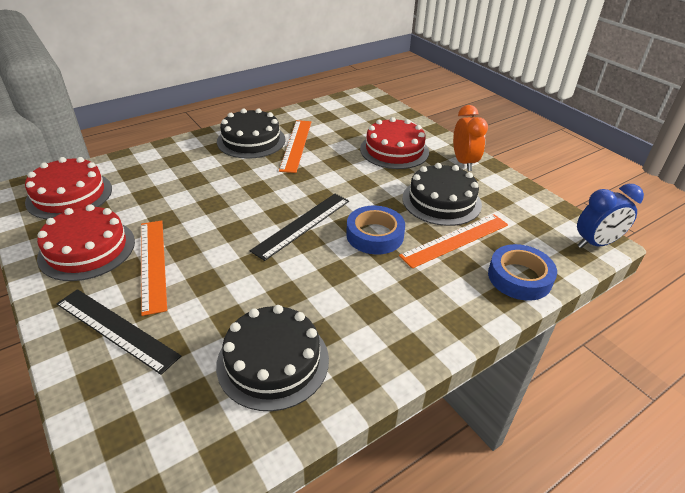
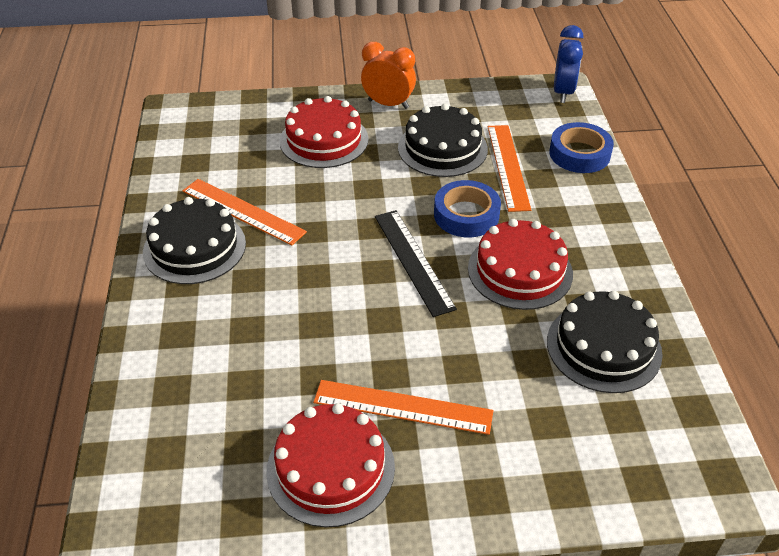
camera: 60 degrees left, 5 degrees up
red cake [25,157,112,219] -> red cake moved to [468,219,573,310]
black ruler [56,289,181,375] -> none

